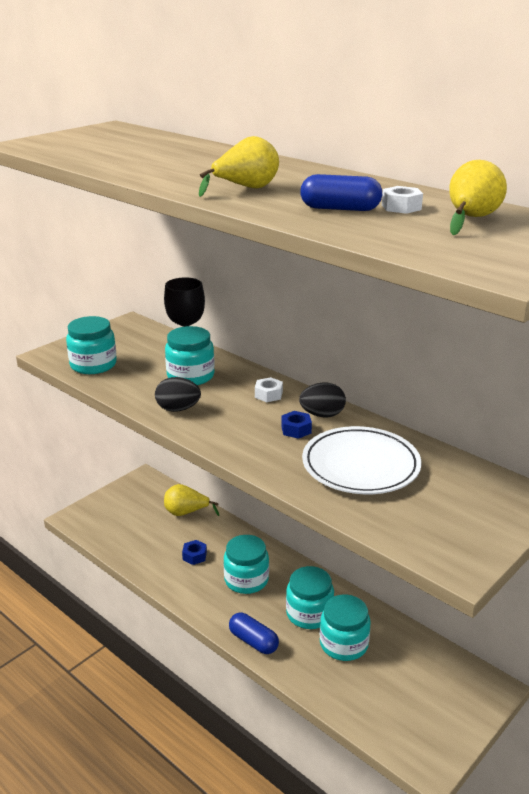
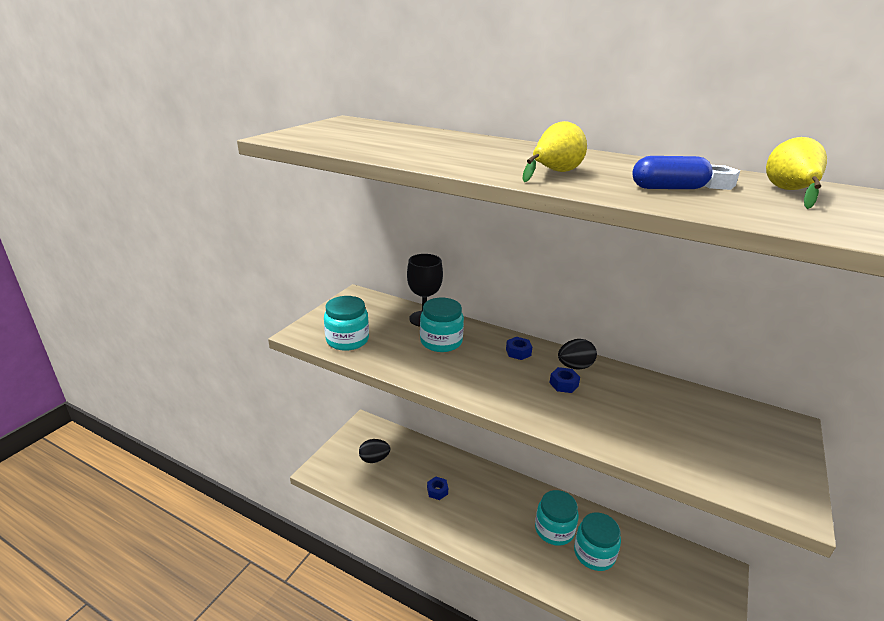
camera: 15 degrees left, 0 degrees up
black egg [155,377,201,412] -> black egg moved to [359,439,390,463]
yellow pear [164,484,219,516] -> none
turquoise jar [224,535,269,594] -> none
blue capsule [229,613,279,654] -> none
white nut [255,377,283,402] -> blue nut [506,337,532,360]
white plate [302,426,421,494] -> none

